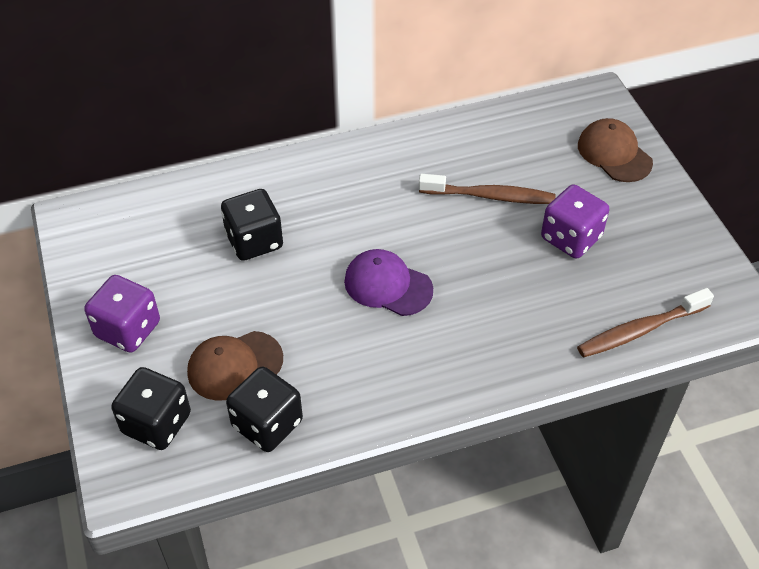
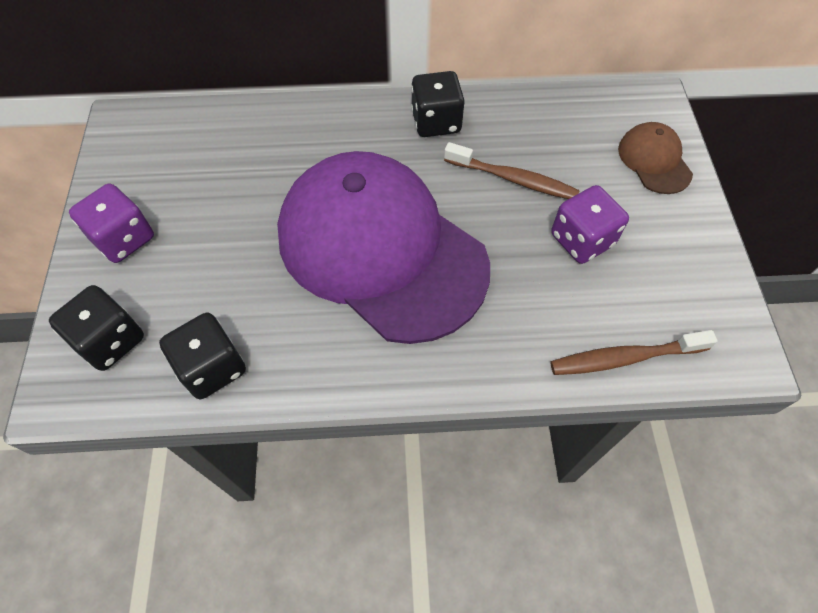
camera: 15 degrees right, 10 degrees up
brown cap [187,331,283,401] -> none
black dice [221,189,283,261] -> black dice moved to [411,71,465,137]
purple cap [344,249,433,316] -> purple cap [277,151,490,344], size x2.46

